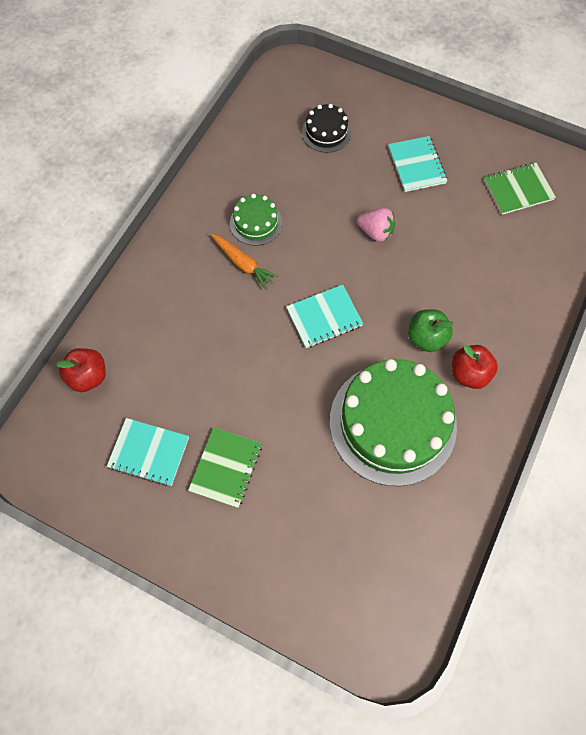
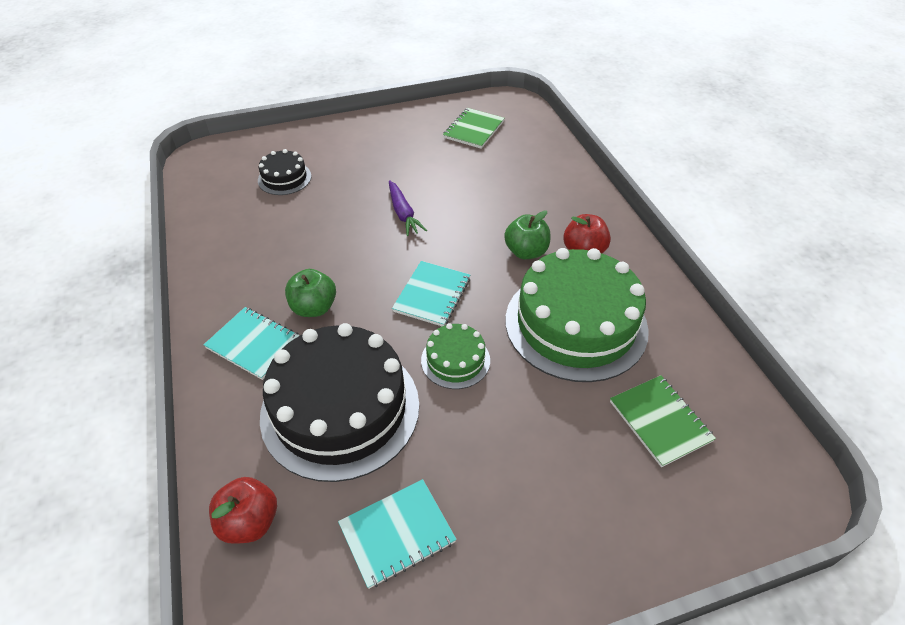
camera: 45 degrees left, 20 degrees down
green notebook [188,427,262,508] -> green notebook moved to [610,375,716,467]
orange carrot [211,234,279,290] -> green apple [285,269,336,317]
green cake [230,194,282,246] -> green cake moved to [421,323,490,389]
pink strawberry [357,208,395,242] -> purple carrot [389,180,427,236]
turquoise notebook [388,136,447,192] -> turquoise notebook moved to [204,307,300,380]
none -> black cake [260,323,419,482]

